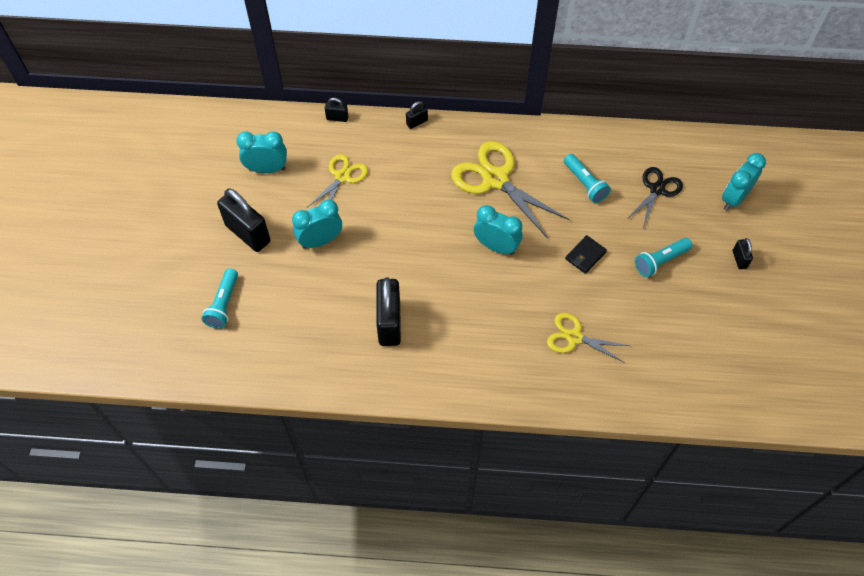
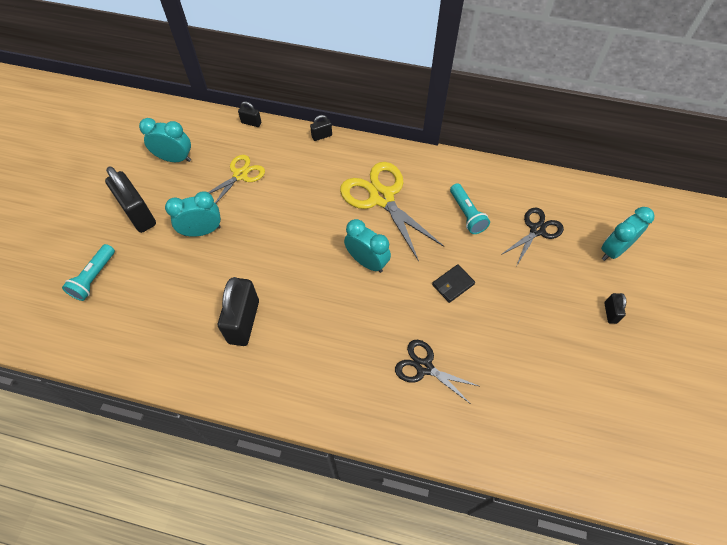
camera: 10 degrees right, 0 degrees up
yellow scissors [547,313,630,363] -> black scissors [395,340,481,405]
turquoise flashlight [635,238,692,277] -> none

